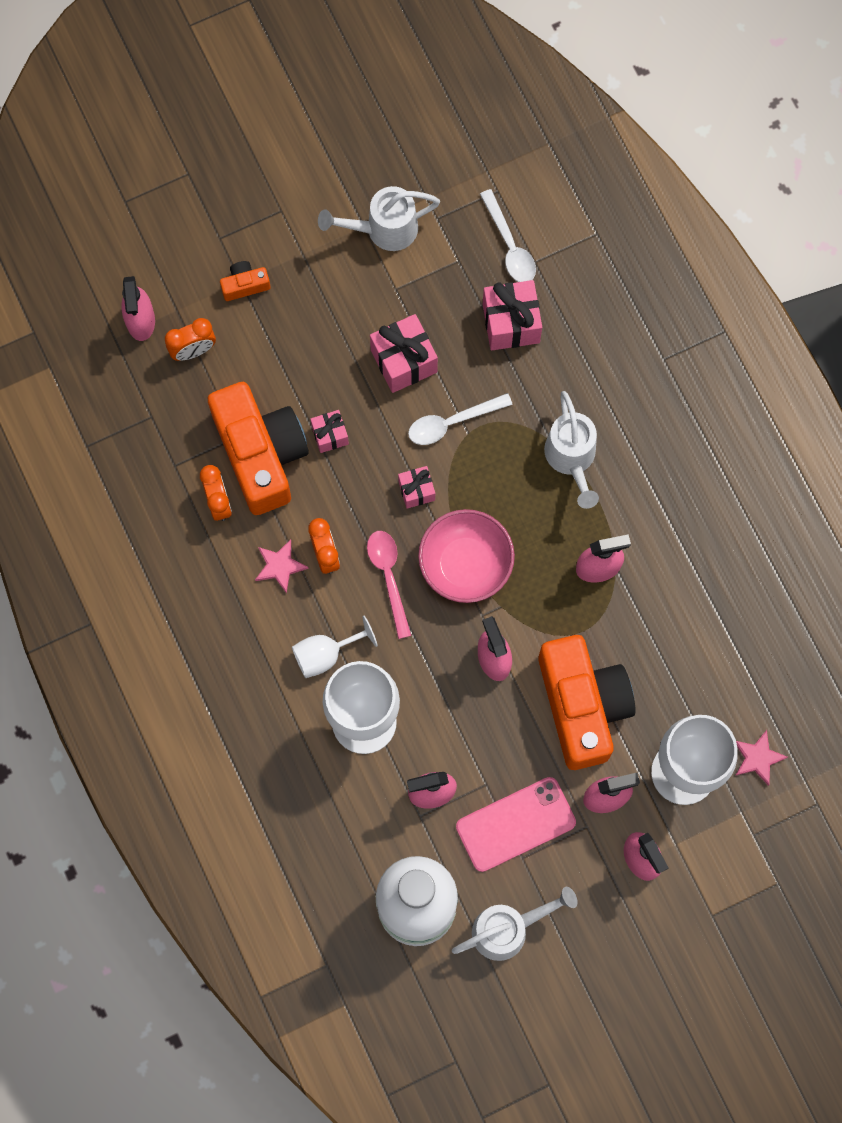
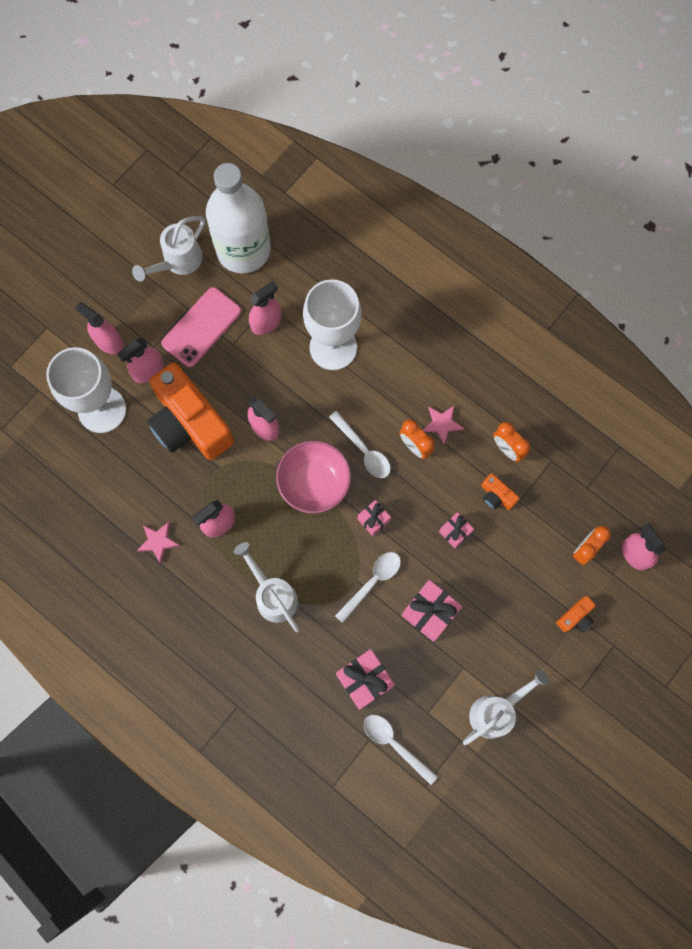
camera: 155 degrees right, 0 degrees up
orange camera [208,382,309,515] -> orange camera [481,473,520,510], size x0.40
white goblet [292,616,378,678] -> none
pink spoon [367,531,411,639] -> white spoon [329,411,391,478]
pink star [735,730,788,786] -> pink star moved to [137,522,180,564]

